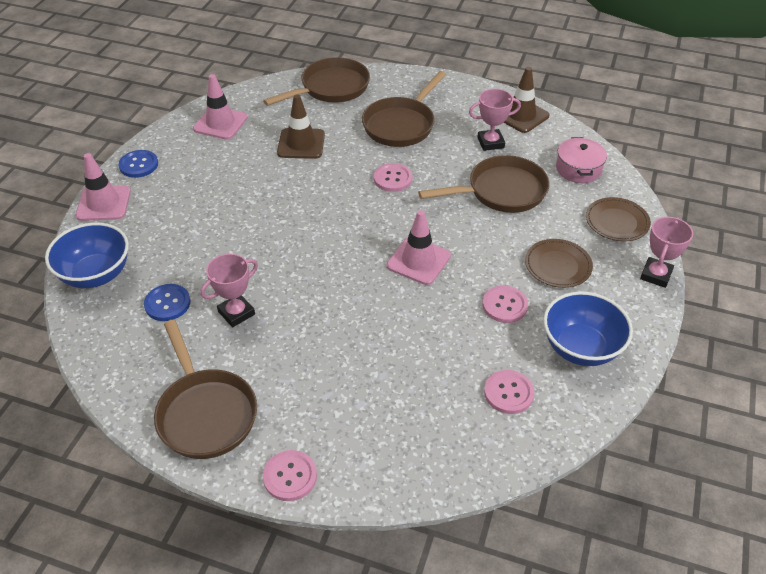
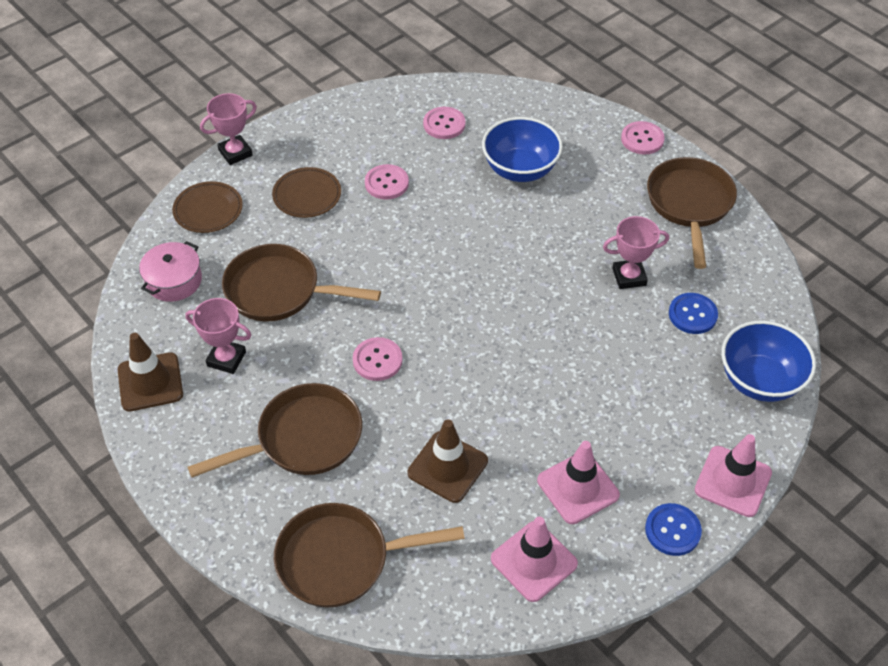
camera: 150 degrees left, 5 degrees up
pink traffic cone [387,210,451,285] -> pink traffic cone moved to [537,441,620,524]
blue bowl [543,291,633,366] -> blue bowl moved to [482,117,563,182]

